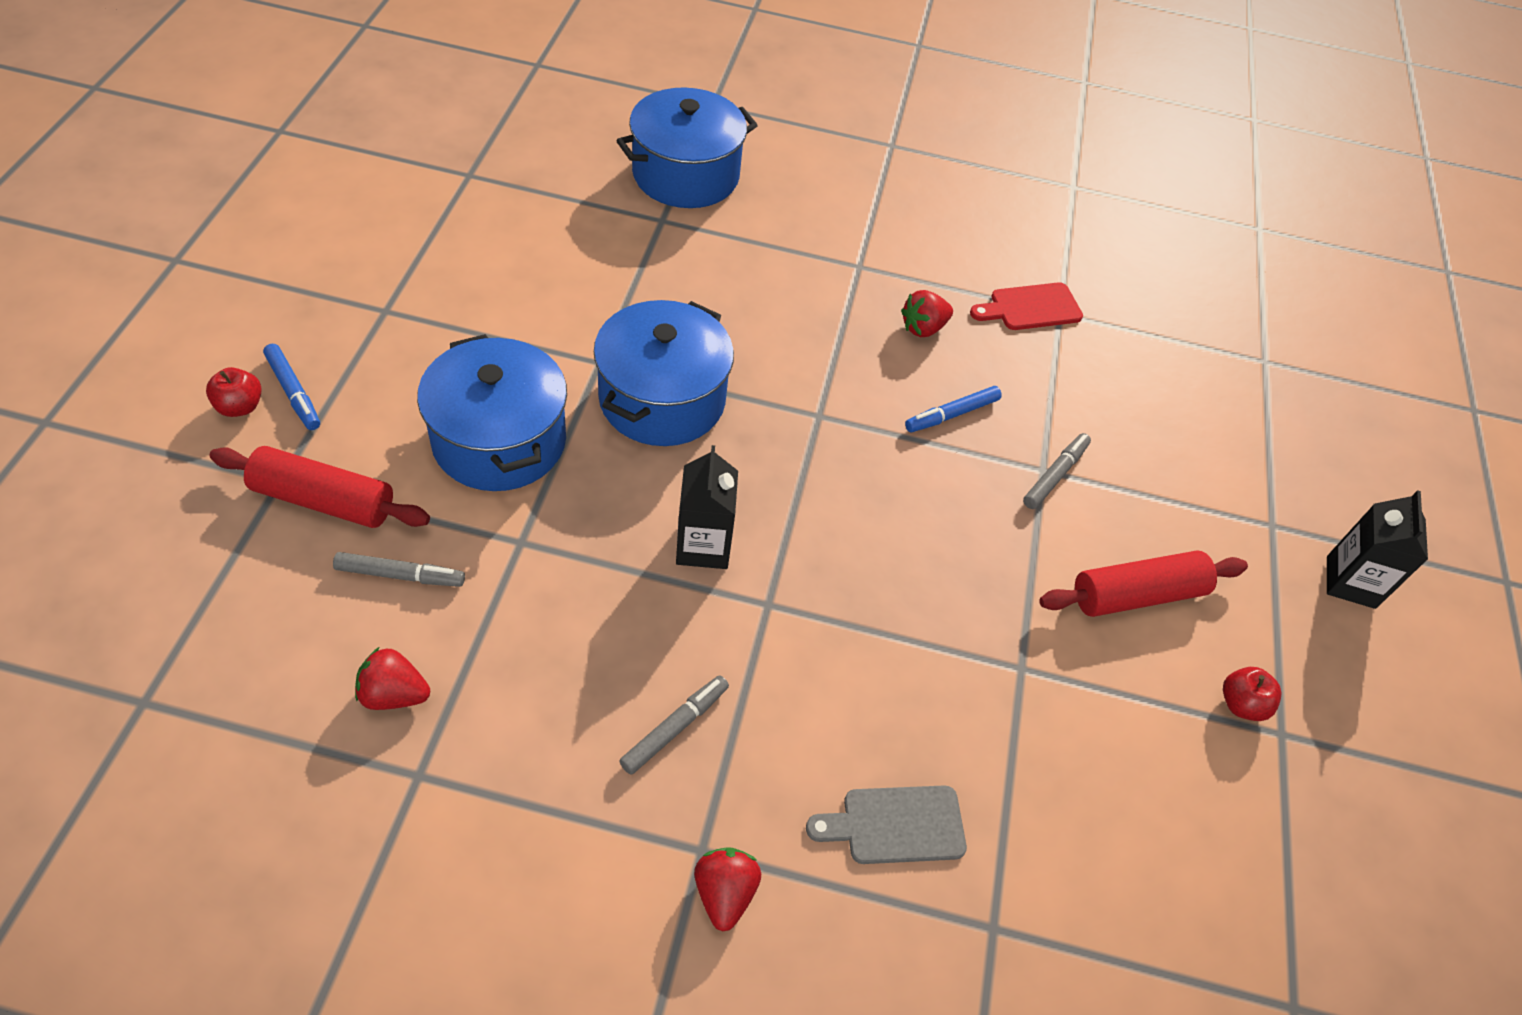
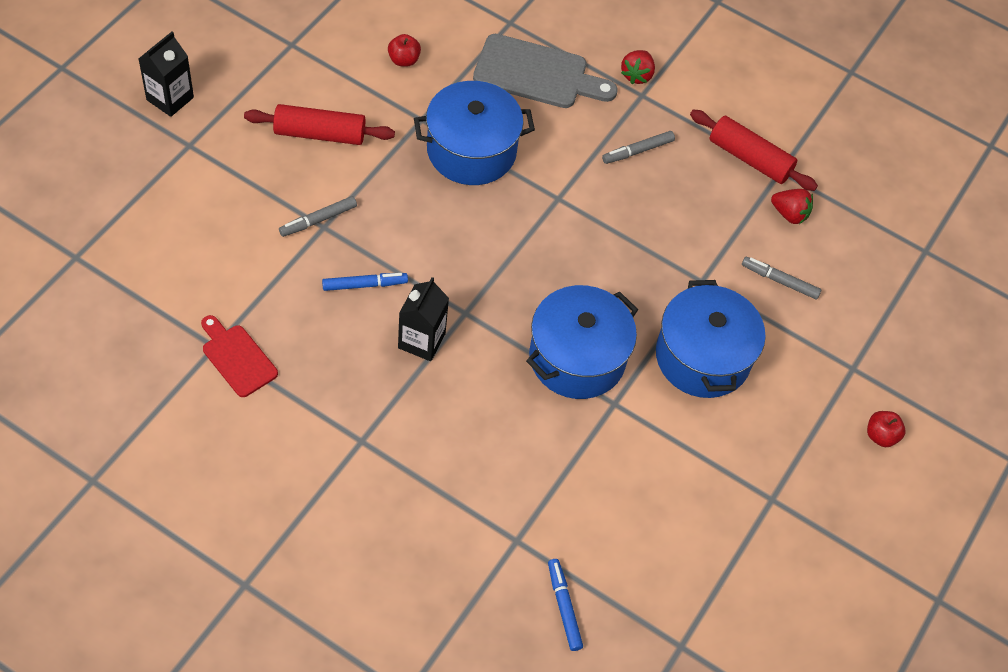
camera: 160 degrees left, 5 degrees up
red rolling pin [210,446,430,528] -> red rolling pin moved to [690,110,818,191]
blue marker [263,344,320,430] -> blue marker moved to [548,559,583,651]
blue pot [616,87,758,208] -> blue pot moved to [414,81,535,185]
black carton [676,445,738,569] -> black carton moved to [398,277,449,361]
grey cutting board [806,785,967,864] -> grey cutting board [473,34,618,108], size x1.65
red strawberry [901,290,953,337] -> none
red cutting board [970,282,1083,330] -> red cutting board turned 135 degrees counterclockwise [201,315,278,397]
red apple [1223,667,1282,721] -> red apple moved to [388,34,421,67]

